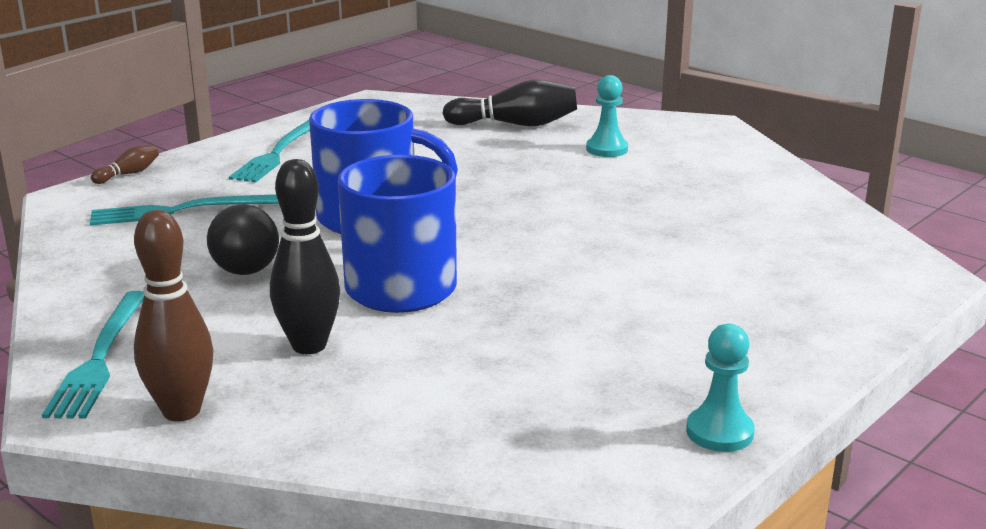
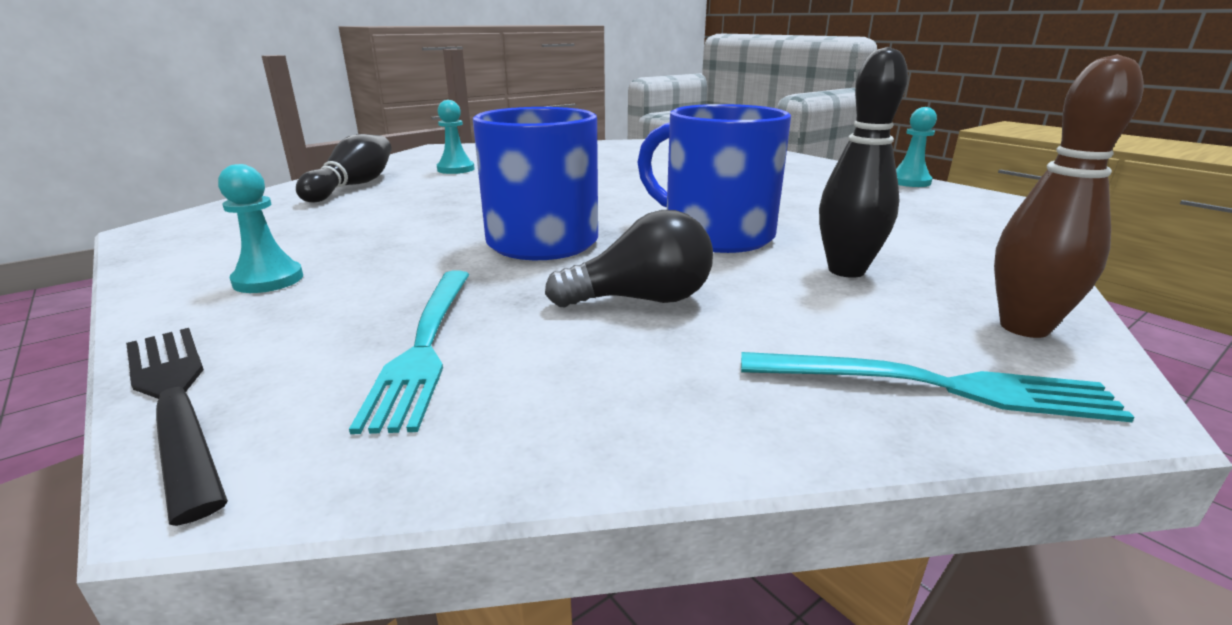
camera: 80 degrees left, 0 degrees up
brown bowling pin [91,145,159,184] -> black fork [126,328,228,526]
turquoise fork [229,120,310,183] -> turquoise pawn [218,164,303,293]

